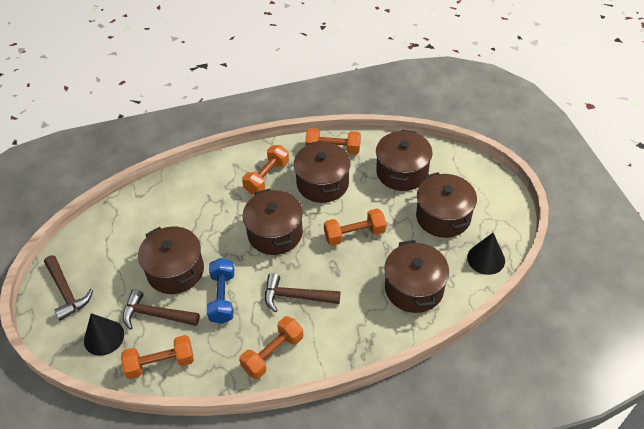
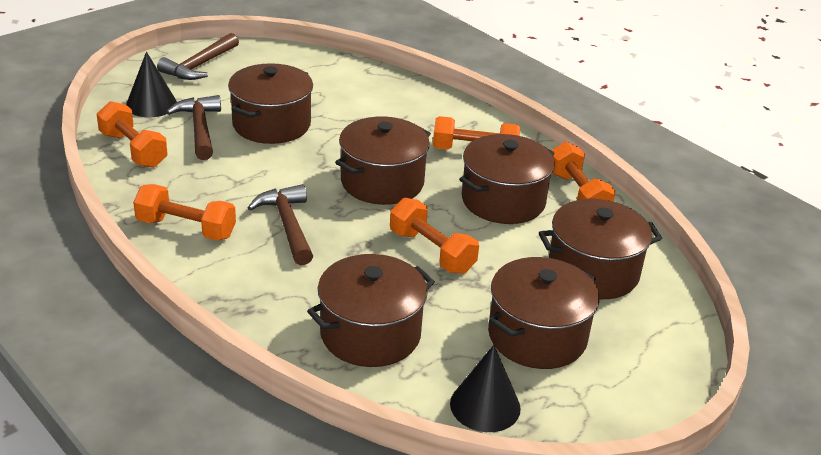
camera: 60 degrees right, 15 degrees down
blue dumbbell [207,258,234,324] -> none

